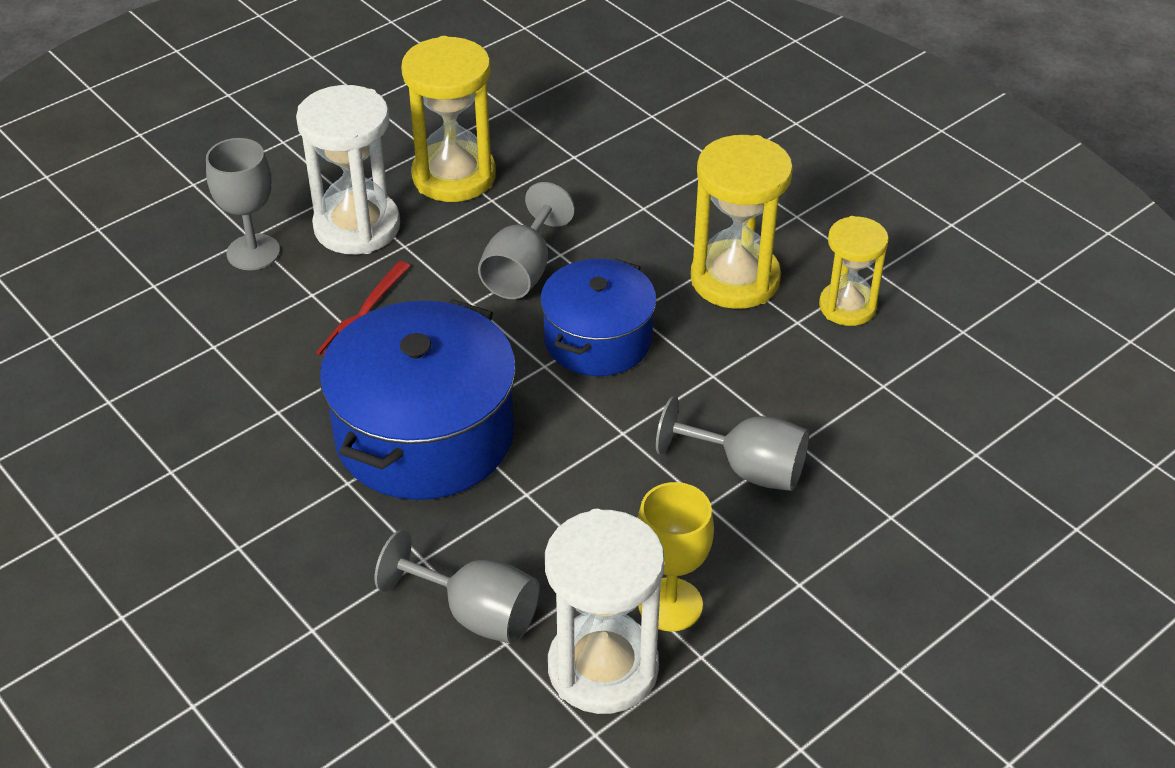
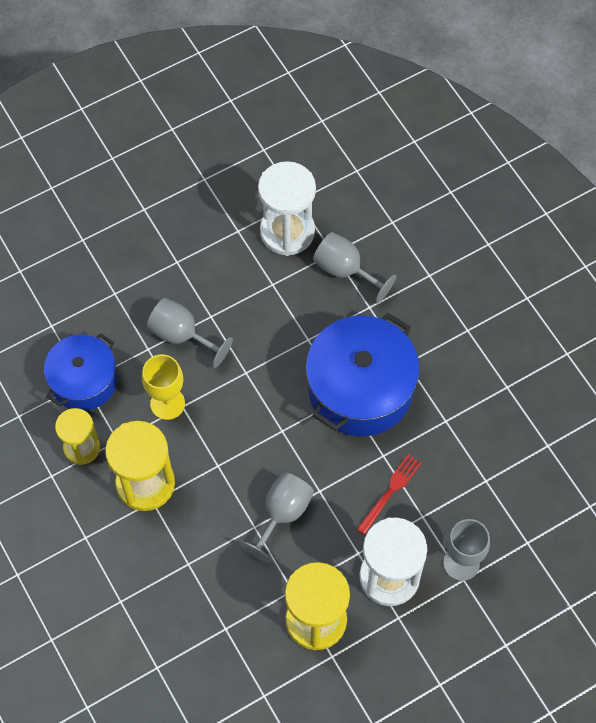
camera: 170 degrees left, 20 degrees up
blue pot [540,258,657,376] -> blue pot moved to [44,333,117,411]
yellow goblet [638,482,714,632] -> yellow goblet moved to [142,354,185,420]

